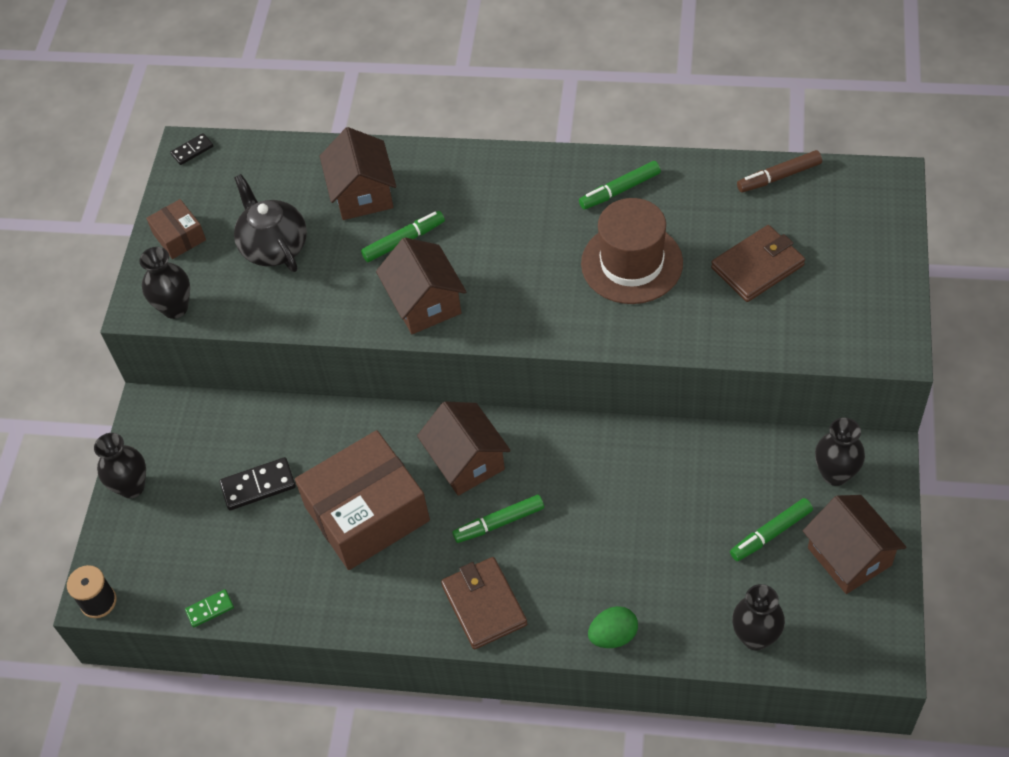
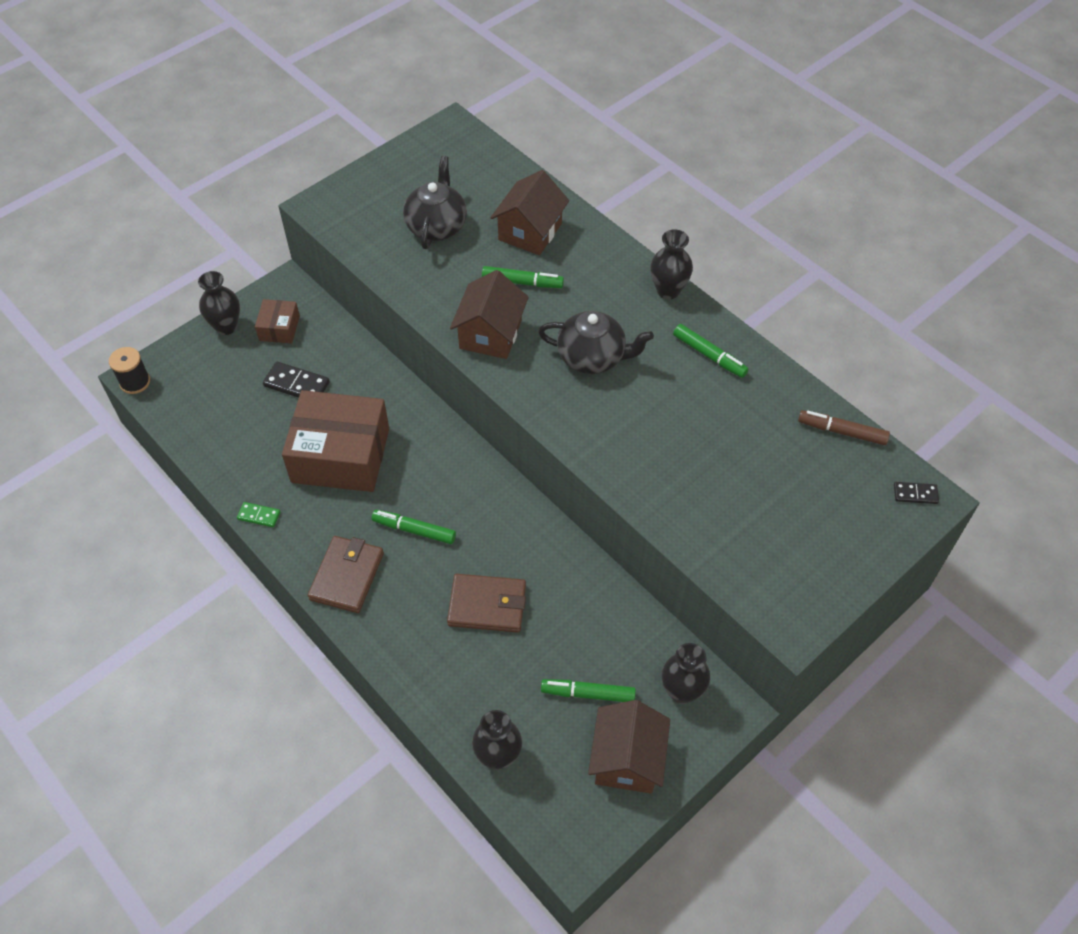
camera: 35 degrees right, 0 degrees up
black vase [139,247,190,319] -> black vase moved to [650,229,693,299]
brown box [146,199,206,259] -> brown box moved to [255,299,300,344]
black domino [170,133,213,165] -> black domino moved to [894,482,939,504]
green domino [185,589,234,627] -> green domino moved to [237,502,280,527]
brown house [417,401,511,496] -> none
green marker [579,161,661,210] -> green marker turned 150 degrees counterclockwise [673,324,749,378]
brown hat [581,198,683,304] -> none
green egg [588,606,638,648] -> none
brown wallet [711,225,805,302] -> brown wallet moved to [447,574,526,633]
none -> black teapot [538,311,654,374]

